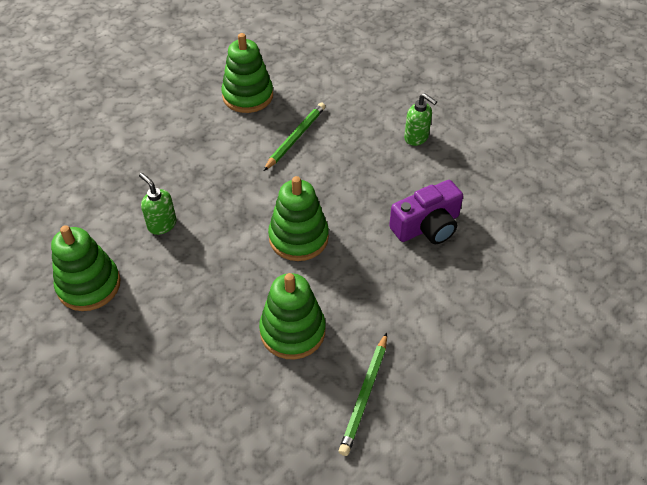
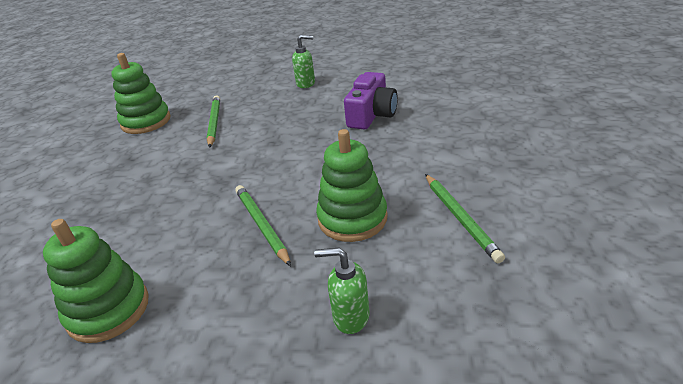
camera: 35 degrees left, 15 degrees down
green soap dispenser [139,173,176,235] -> green soap dispenser moved to [314,248,369,334]
green stacking toy [268,176,329,261] -> none
none -> green pencil [235,185,291,266]

